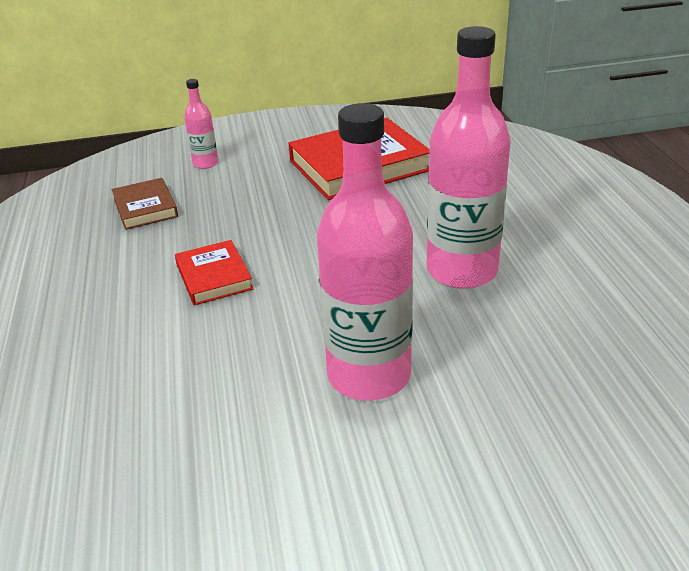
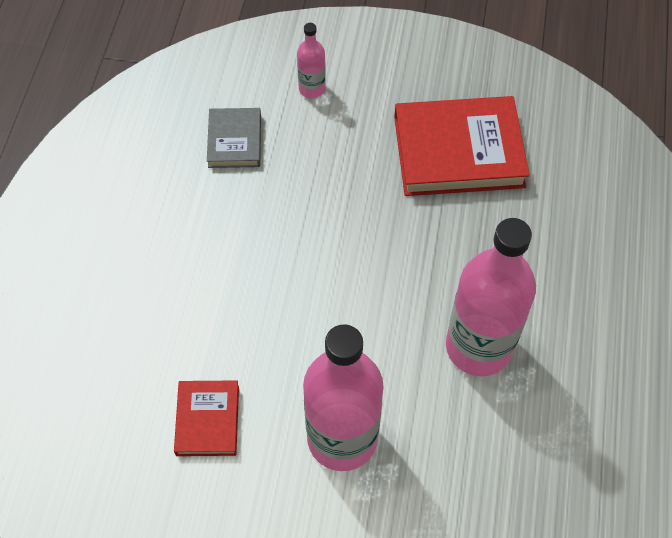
camera: 20 degrees right, 25 degrees up
brown book [112,178,178,230] -> grey book [207,108,261,168]
red book [175,240,254,305] -> red book moved to [174,380,239,456]

